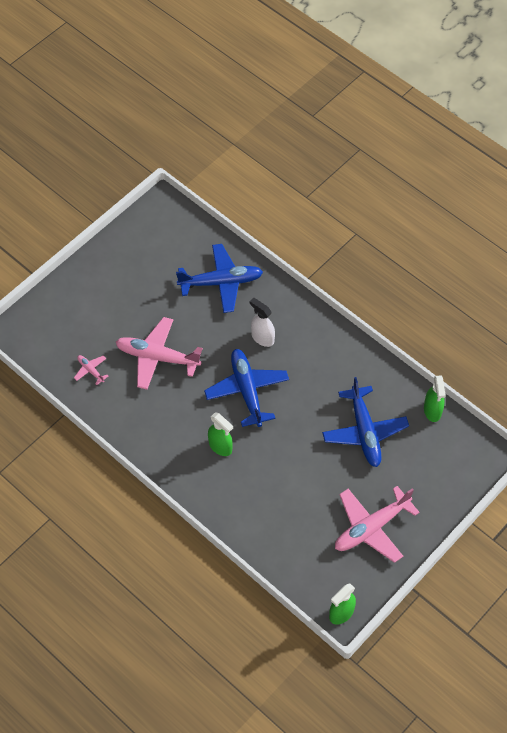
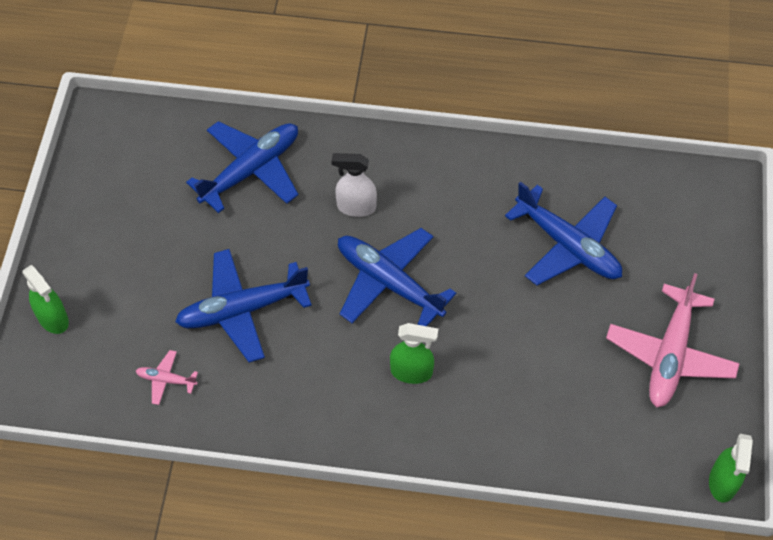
camera: 35 degrees left, 0 degrees up
pink plane [116,317,203,390] -> blue plane [175,249,312,363]
green spray bottle [424,375,446,422] -> green spray bottle moved to [22,265,69,334]

